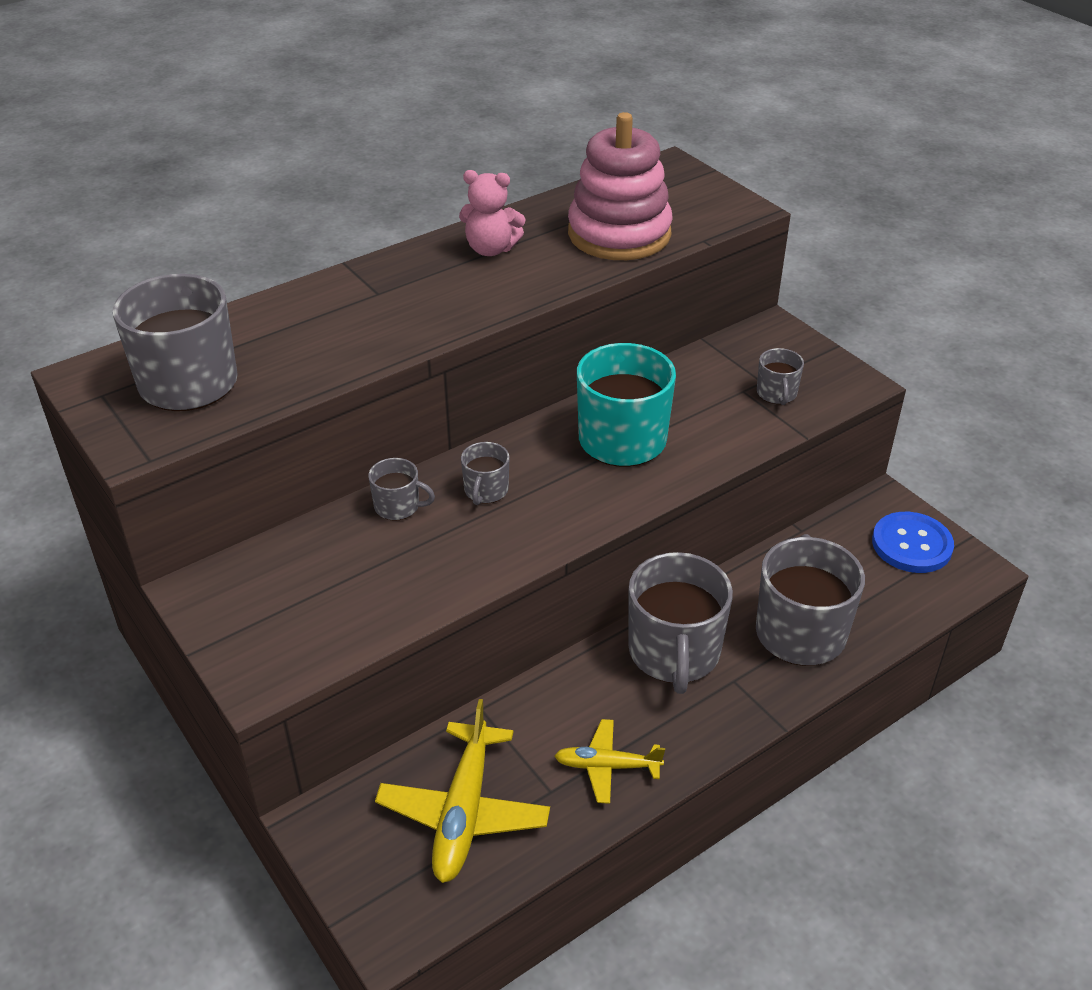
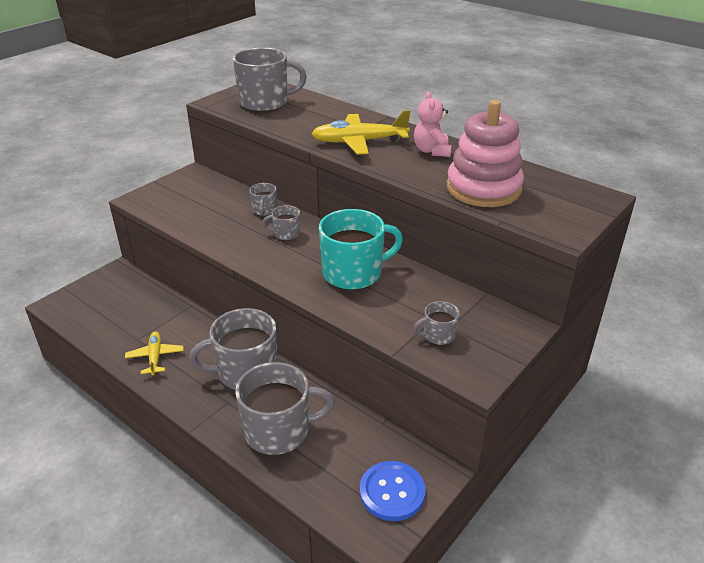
camera: 75 degrees right, 5 degrees down
yellow plane [375,699,550,883] -> yellow plane moved to [312,110,410,155]

